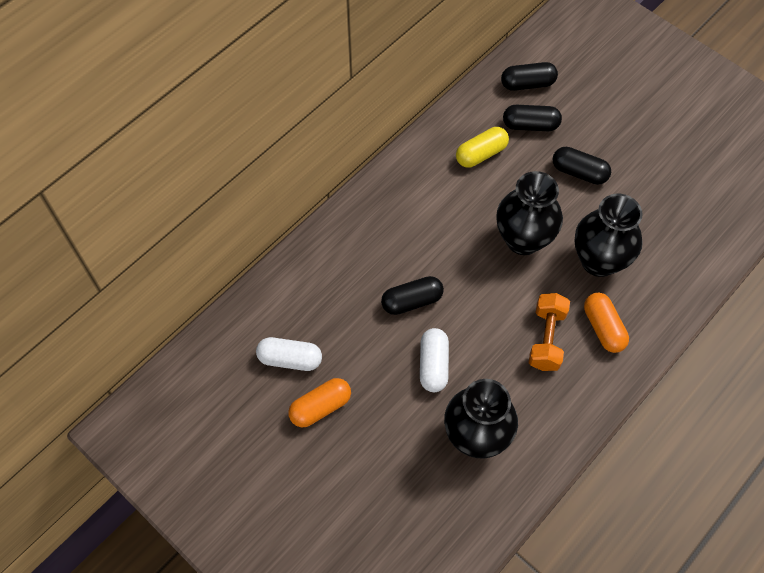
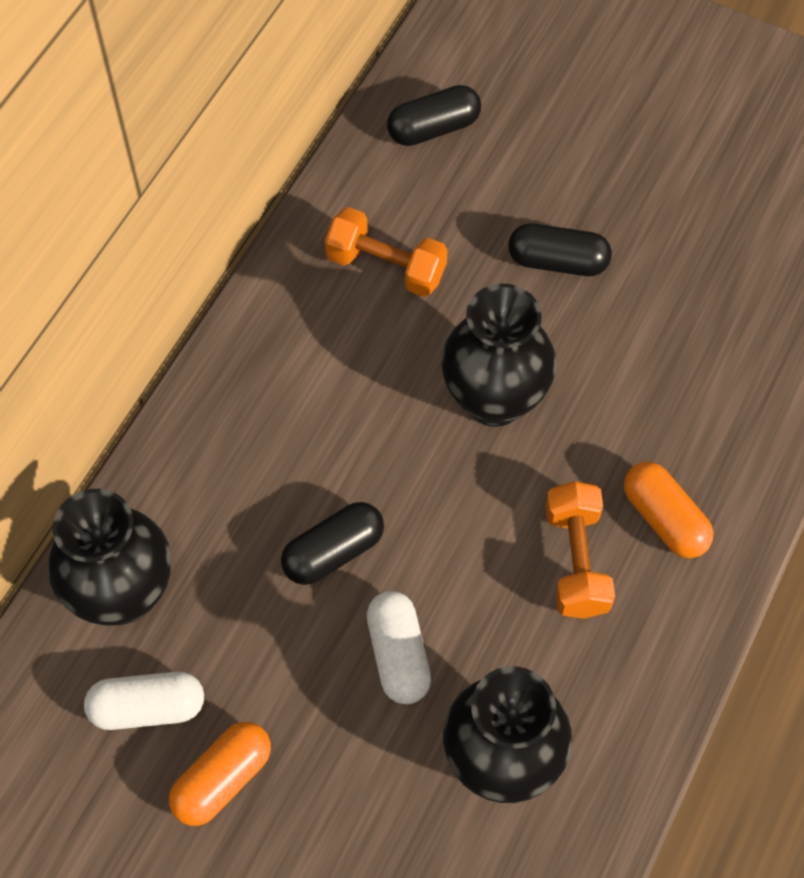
camera: 15 degrees left, 0 degrees up
yellow capsule [456,127,509,168] -> orange dumbbell [325,207,447,297]
black capsule [503,105,562,131] -> none
black vase [574,194,643,277] -> black vase moved to [48,489,171,626]

